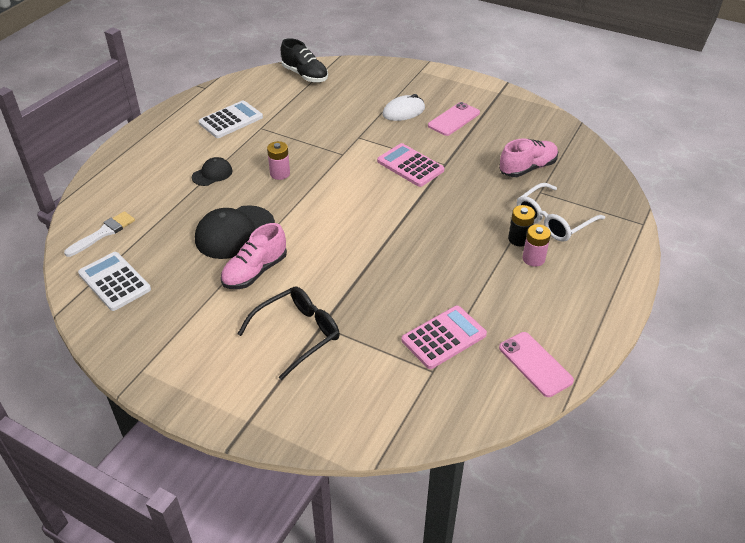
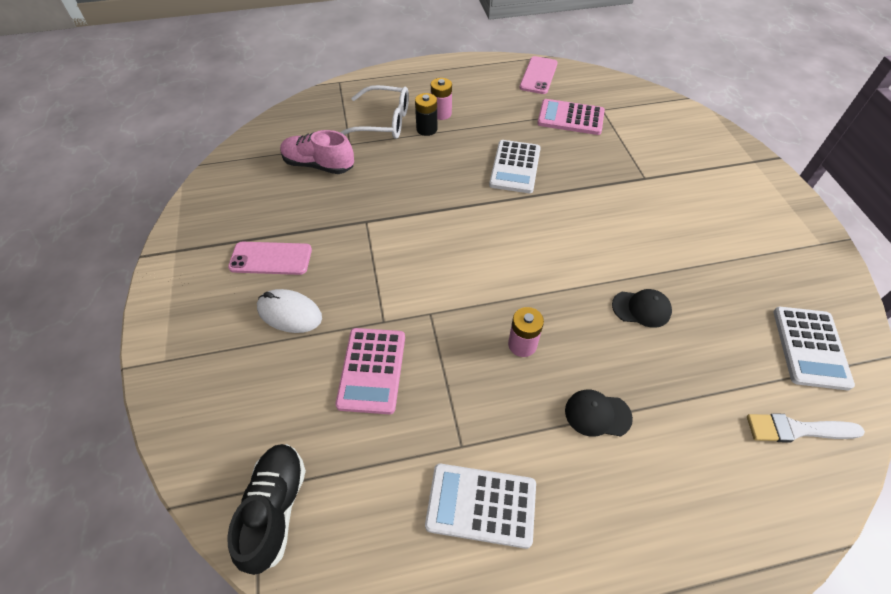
camera: 130 degrees left, 10 degrees up
black cap [195,205,275,259] -> black cap [612,289,672,328], size x0.55
pink shoe [221,223,287,289] -> none
black glasses [238,286,340,380] -> none
pink calculator [377,143,444,187] -> pink calculator moved to [335,328,405,414]
none -> white calculator [489,140,541,193]

